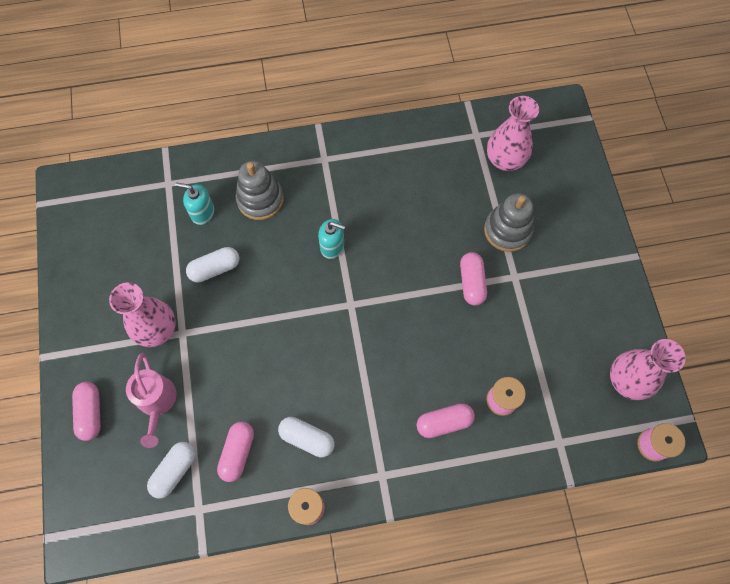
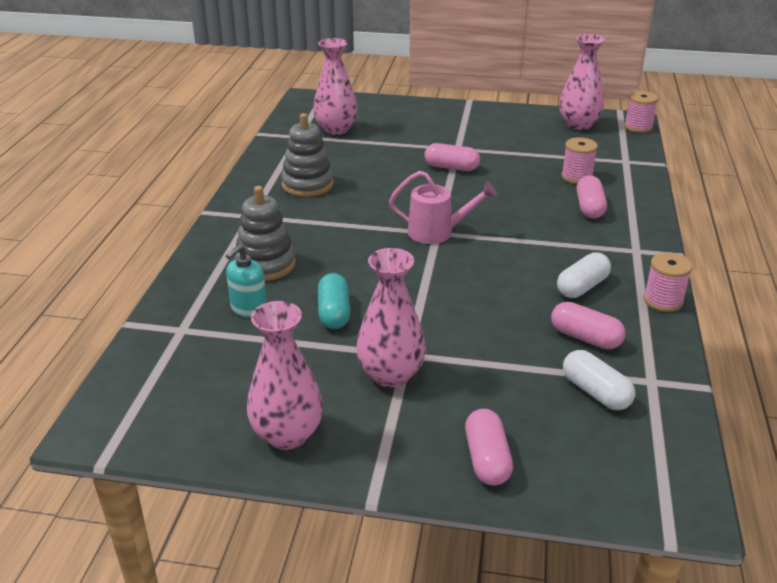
camera: 70 degrees left, 35 degrees down
pink capsule [72,382,101,441] -> pink capsule turned 75 degrees clockwise [465,409,513,486]
pink watering can [126,353,176,448] -> pink watering can moved to [389,171,497,244]
white capsule [186,247,239,282] -> turquoise capsule [318,273,350,329]
turquoise soap dispenser [318,219,345,259] -> none
grey stacking toy [484,193,534,252] -> grey stacking toy moved to [281,113,334,197]
none -> pink vase [247,301,323,450]

